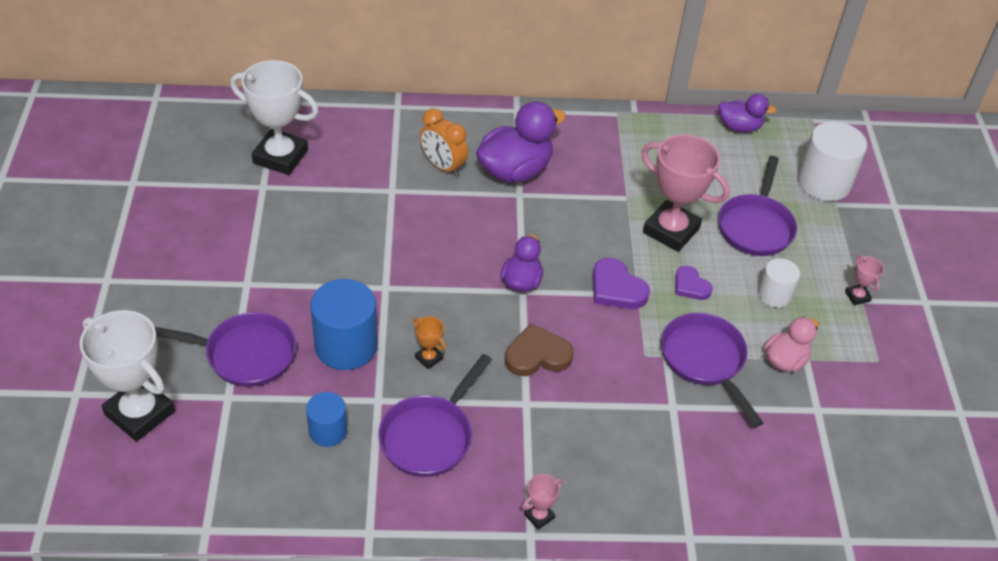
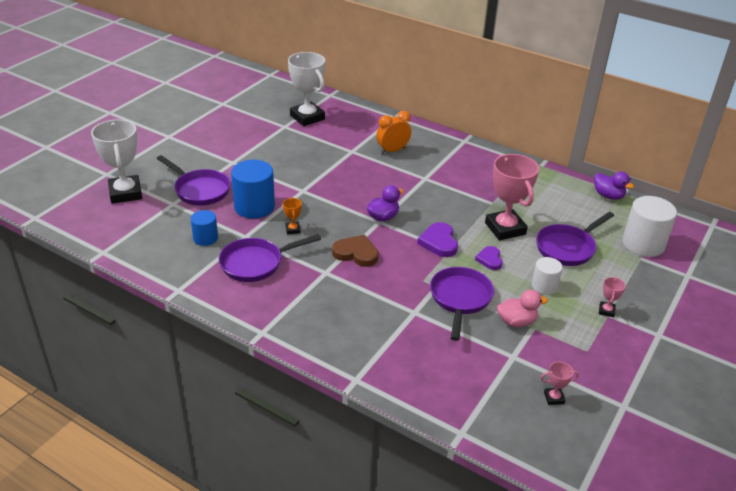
camera: 35 degrees right, 10 degrees down
orange clock [420,108,468,177] -> orange clock turned 75 degrees clockwise [376,111,411,154]
purple duck [476,102,566,183] -> none
pink trophy [522,474,563,530] -> pink trophy moved to [541,362,579,405]

